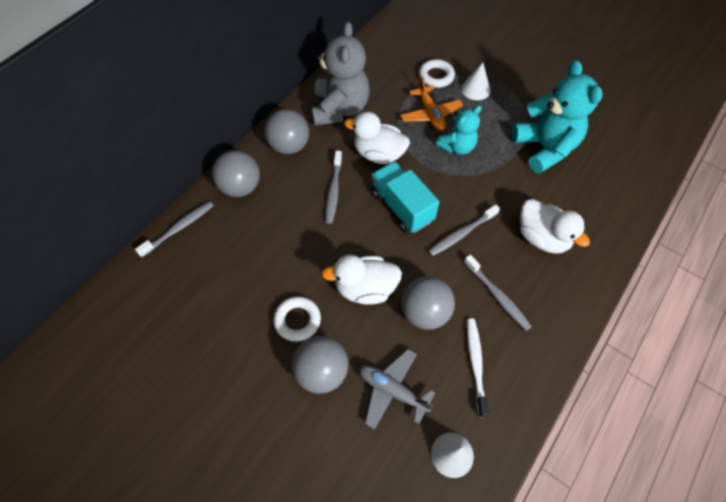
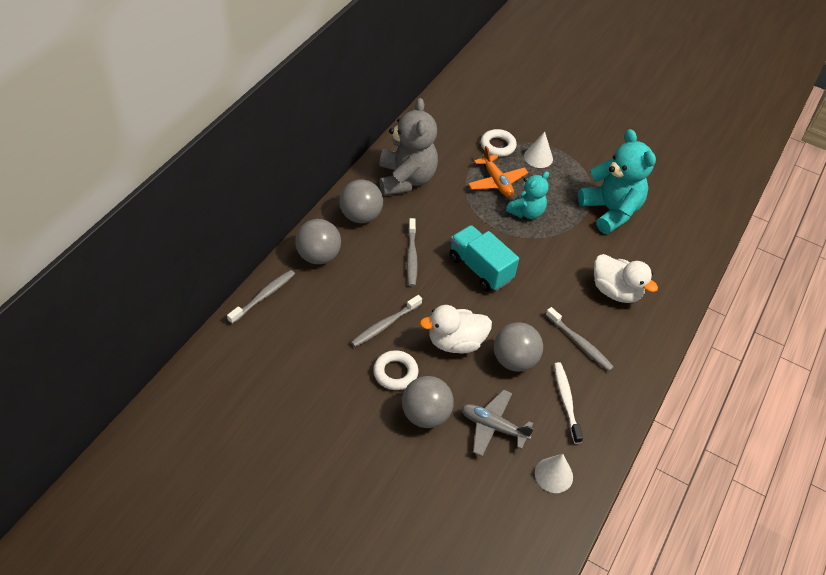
camera: 10 degrees left, 10 degrees down
white duck [344,112,410,164] -> none
grey toothbrush [428,205,500,256] -> grey toothbrush moved to [351,295,422,347]

